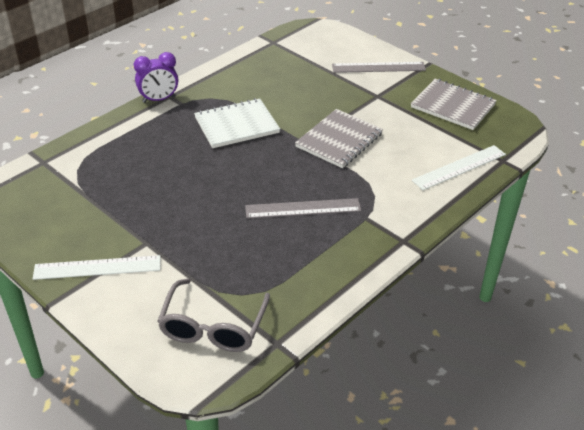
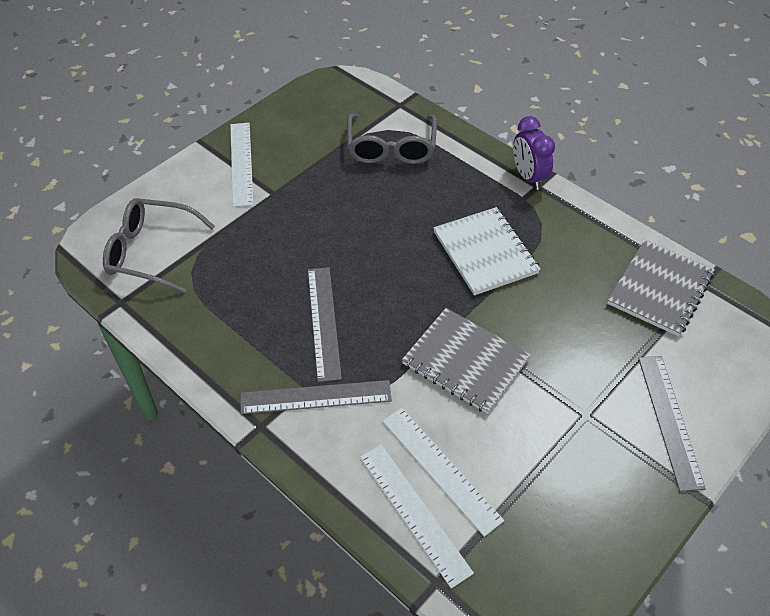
camera: 90 degrees right, 10 degrees up
grey notebook [411,79,497,130] -> grey notebook moved to [607,239,715,336]
none -> grey ruler [241,380,392,414]
none -> grey glasses [347,114,437,164]
none -> white ruler [382,408,504,537]

